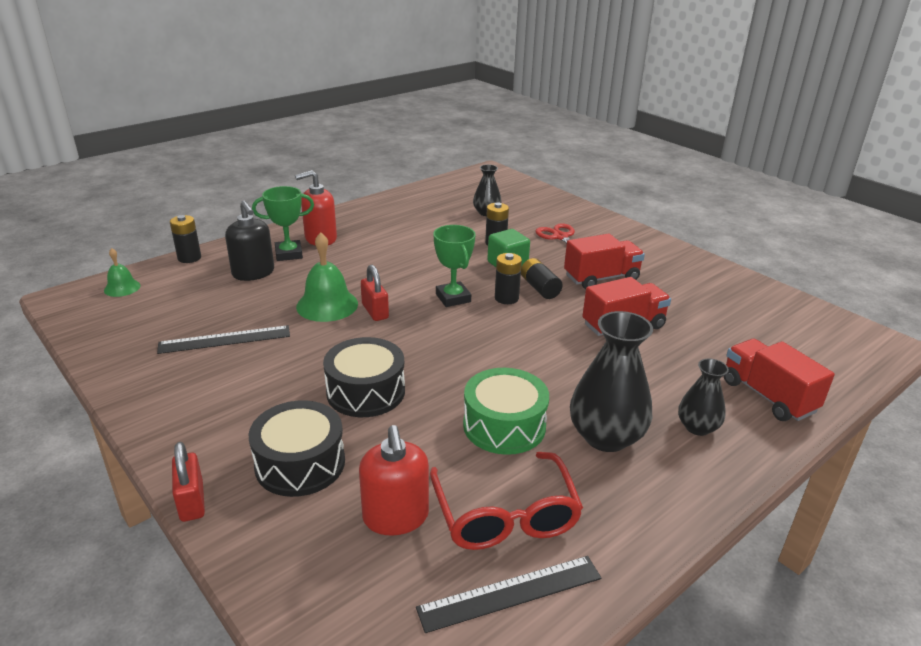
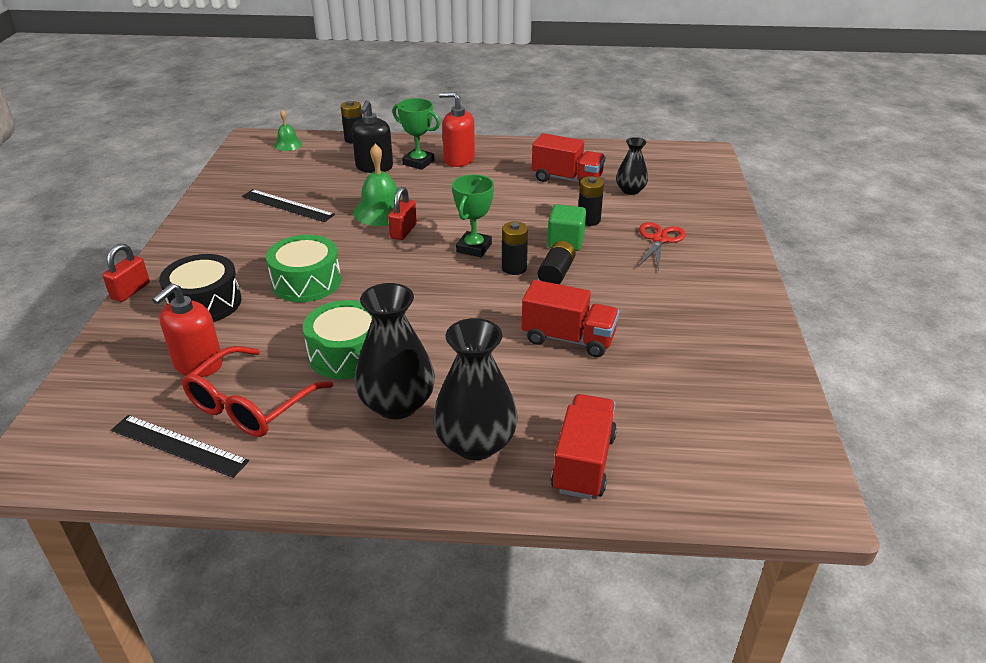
camera: 45 degrees right, 5 degrees up
black drum [323,337,405,417] -> green drum [266,235,341,302]
red truck [564,234,645,289] -> red truck moved to [532,133,605,186]
black vase [678,358,729,436] -> black vase [433,318,518,460], size x1.74

